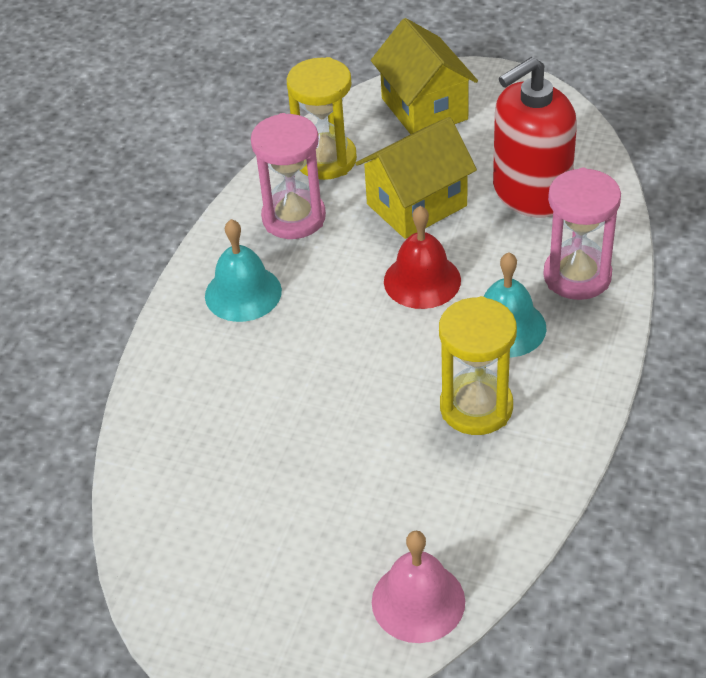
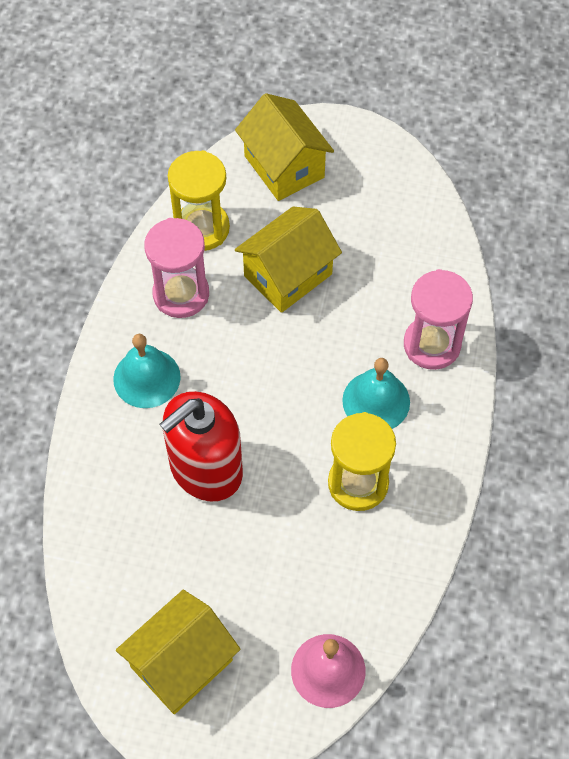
camera: 10 degrees left, 15 degrees up
red bell [384,206,461,309] -> none
red soap dispenser [493,57,577,218] -> red soap dispenser moved to [159,391,243,502]
none -> yellow house [116,590,241,714]

